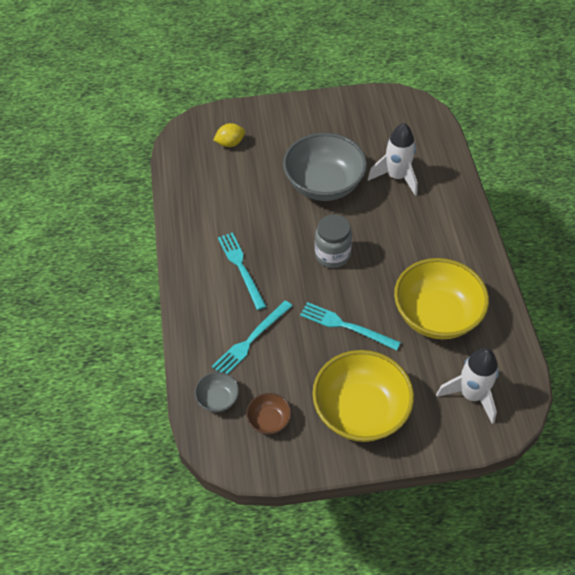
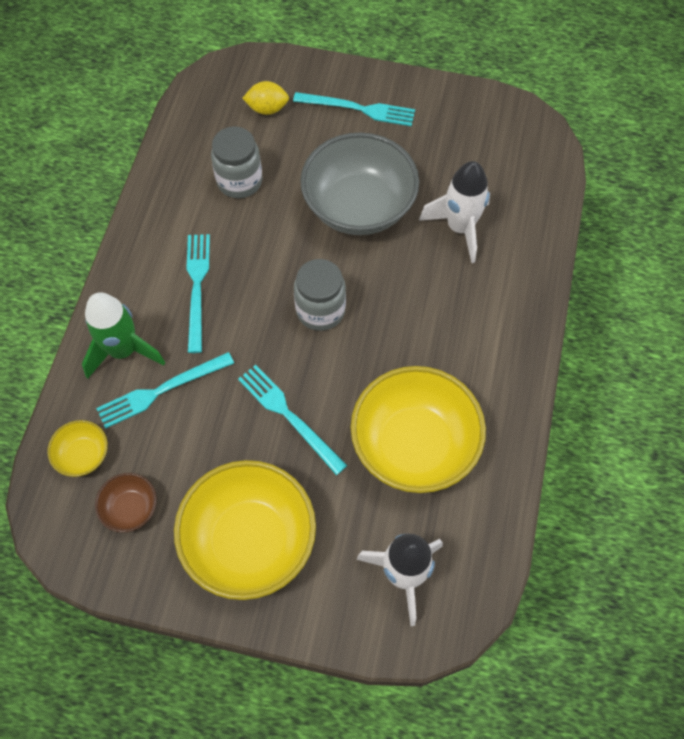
camera: 20 degrees right, 10 degrees up
grey bowl [195,372,239,412] -> yellow bowl [47,420,108,477]
none -> green rocket [82,292,165,379]
none -> grey jar [211,127,263,198]
none -> turquoise fork [293,92,415,126]

